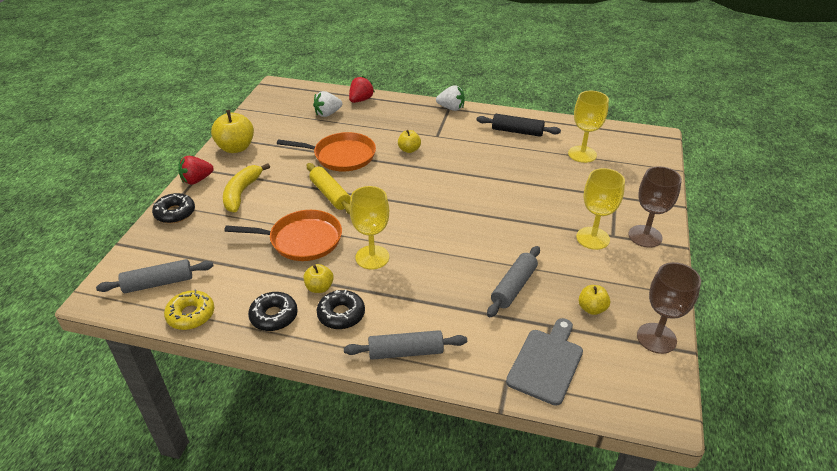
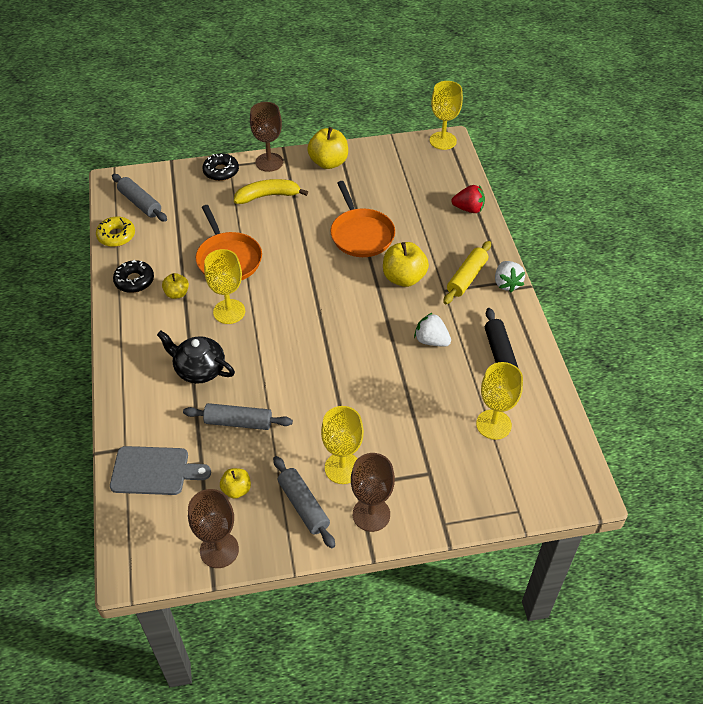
camera: 65 degrees right, 10 degrees up
red strawberry [178,156,214,185] -> brown goblet [250,102,283,172]
yellow rolling pin [307,163,350,214] -> yellow rolling pin moved to [443,241,491,304]
white strawberry [313,91,343,117] -> white strawberry moved to [414,313,451,347]
black donut [317,290,365,329] -> none
grey rolling pin [344,330,467,360] -> grey rolling pin moved to [273,456,335,548]
yellow apple [398,130,421,153] -> yellow apple [383,242,429,287], size x1.76
none -> black teapot [157,331,235,384]
none -> yellow goblet [430,81,463,150]

